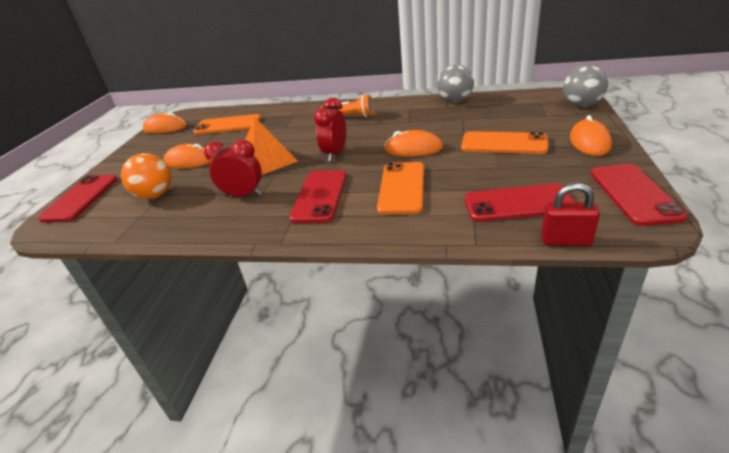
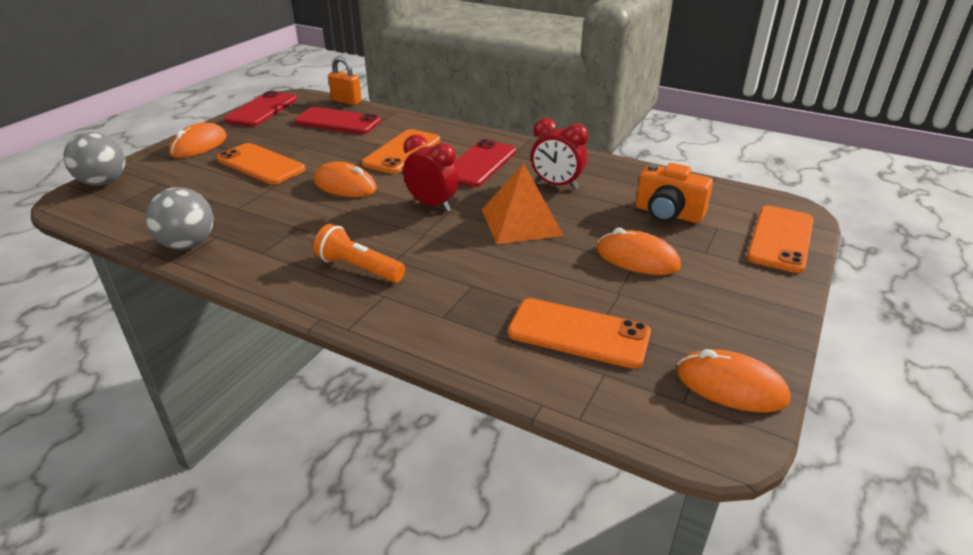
camera: 165 degrees left, 0 degrees up
red phone [38,175,117,222] -> orange phone [747,206,814,273]
orange ball [121,153,171,199] -> orange camera [636,163,713,223]
red clock [314,98,346,161] -> red clock turned 90 degrees counterclockwise [403,134,459,212]
red padlock [541,183,600,246] -> orange padlock [328,57,362,105]

